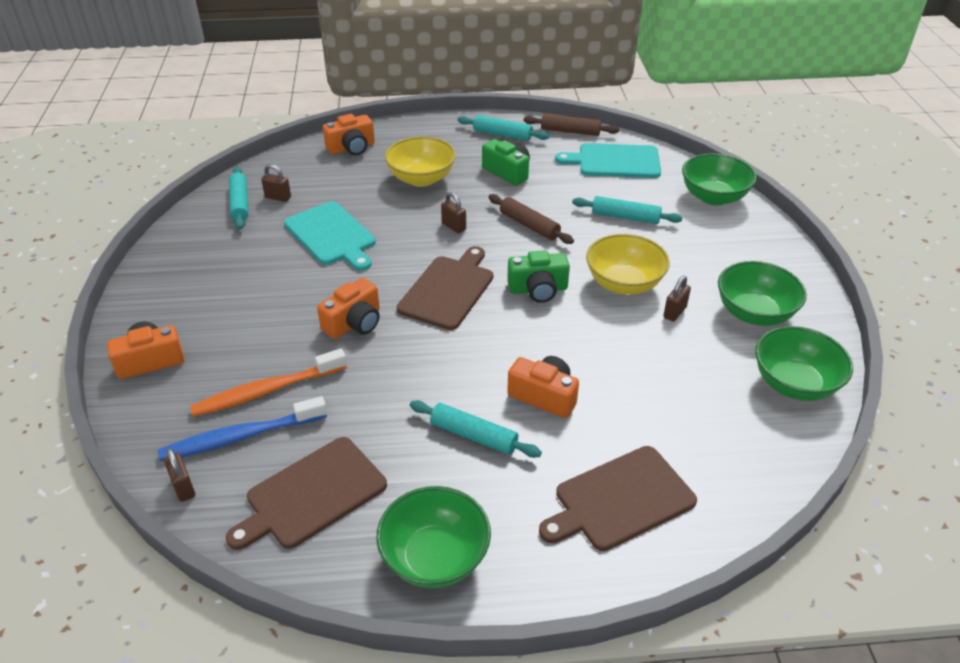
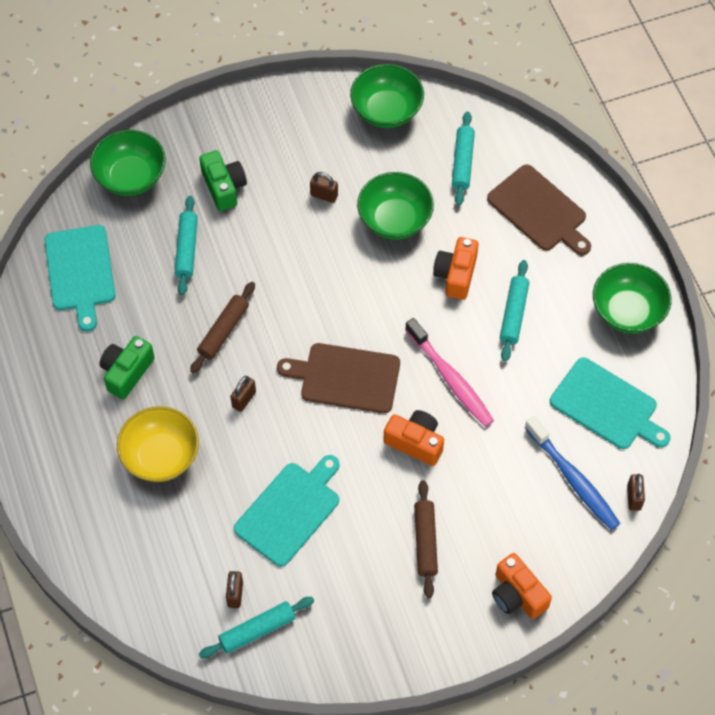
camera: 105 degrees left, 20 degrees up
brown padlock [164,448,195,502] -> brown padlock turned 45 degrees counterclockwise [627,474,645,511]
orange toothbrush [190,349,347,417] -> none
brown cutting board [226,437,387,550] -> turquoise cutting board [550,358,670,449]
orange camera [323,114,375,155] -> none
turquoise rolling pin [457,115,549,141] -> turquoise rolling pin moved to [452,111,475,206]
green camera [507,250,570,303] -> green camera moved to [199,150,247,211]
brown rolling pin [523,114,619,136] -> brown rolling pin moved to [414,480,438,598]
yellow bowl [586,234,670,295] -> none
green bowl [718,261,807,326] -> green bowl moved to [357,172,434,240]
none -> pink toothbrush [405,318,494,427]

